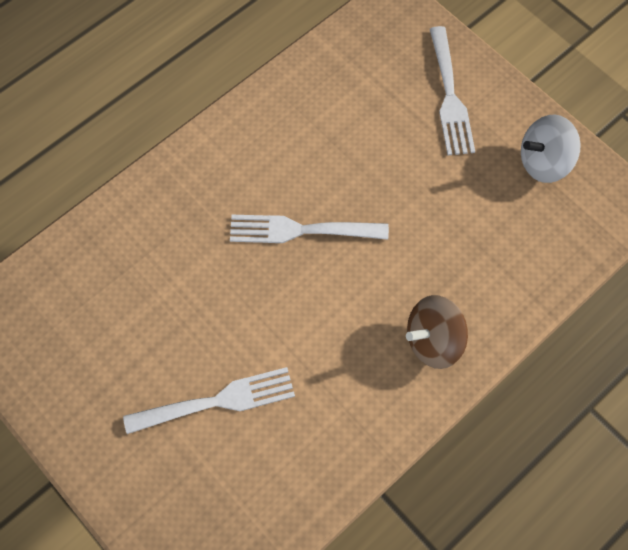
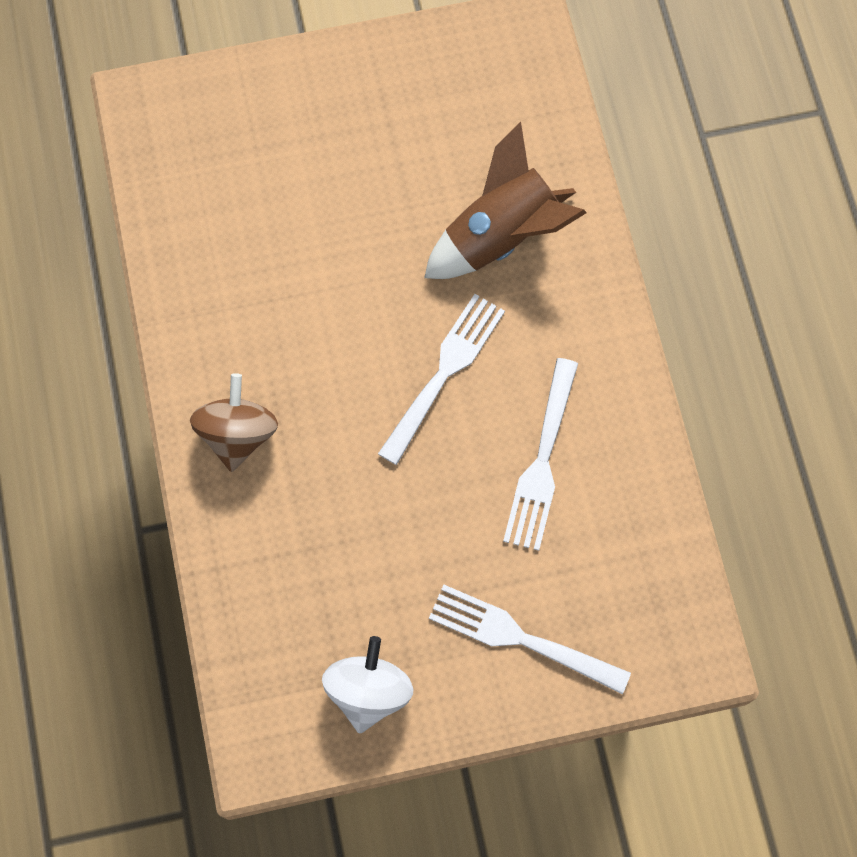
camera: 120 degrees right, 5 degrees up
white fork [123,367,295,434] -> white fork moved to [503,358,578,551]
none -> brown rocket [424,122,586,279]

